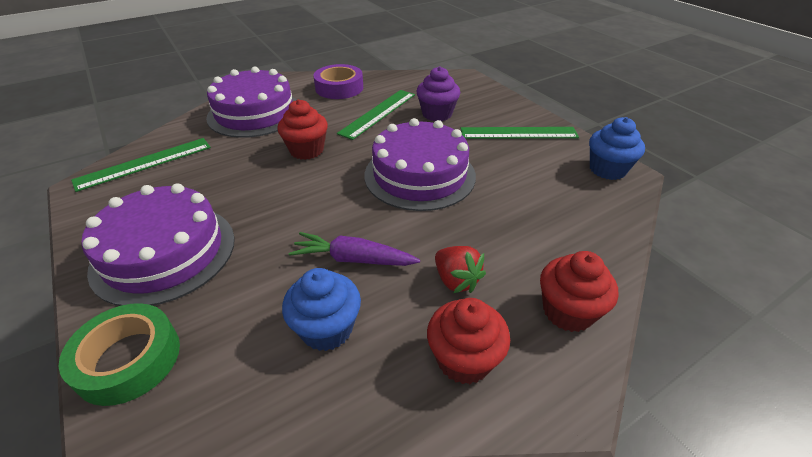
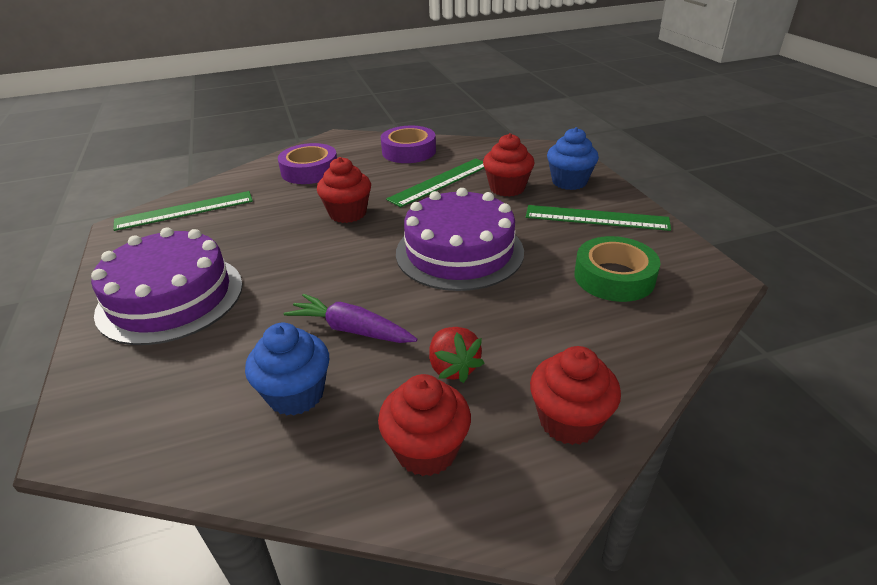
camera: 15 degrees right, 5 degrees down
green tape [59,303,180,406] -> green tape moved to [575,236,661,302]
purple cake [206,67,297,138] -> purple tape [278,143,337,184]
purple cupcake [416,66,460,121] -> red cupcake [483,133,535,197]
blue cupcake [589,117,645,180] -> blue cupcake moved to [547,127,599,190]

